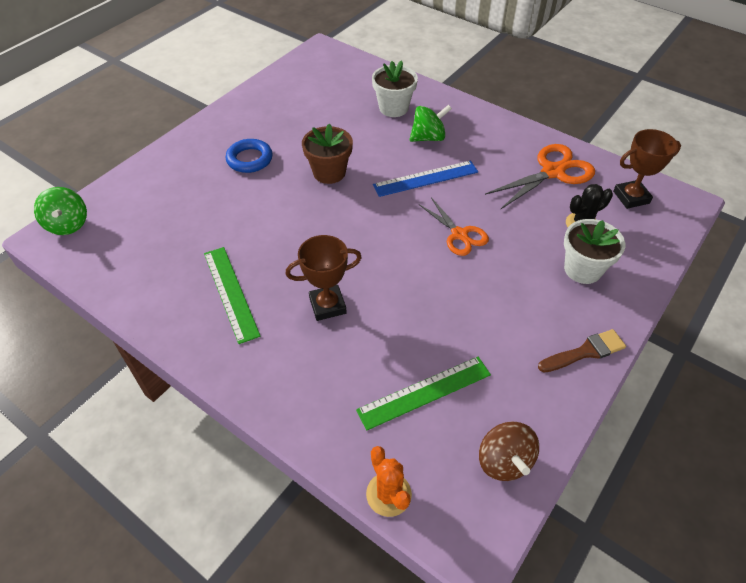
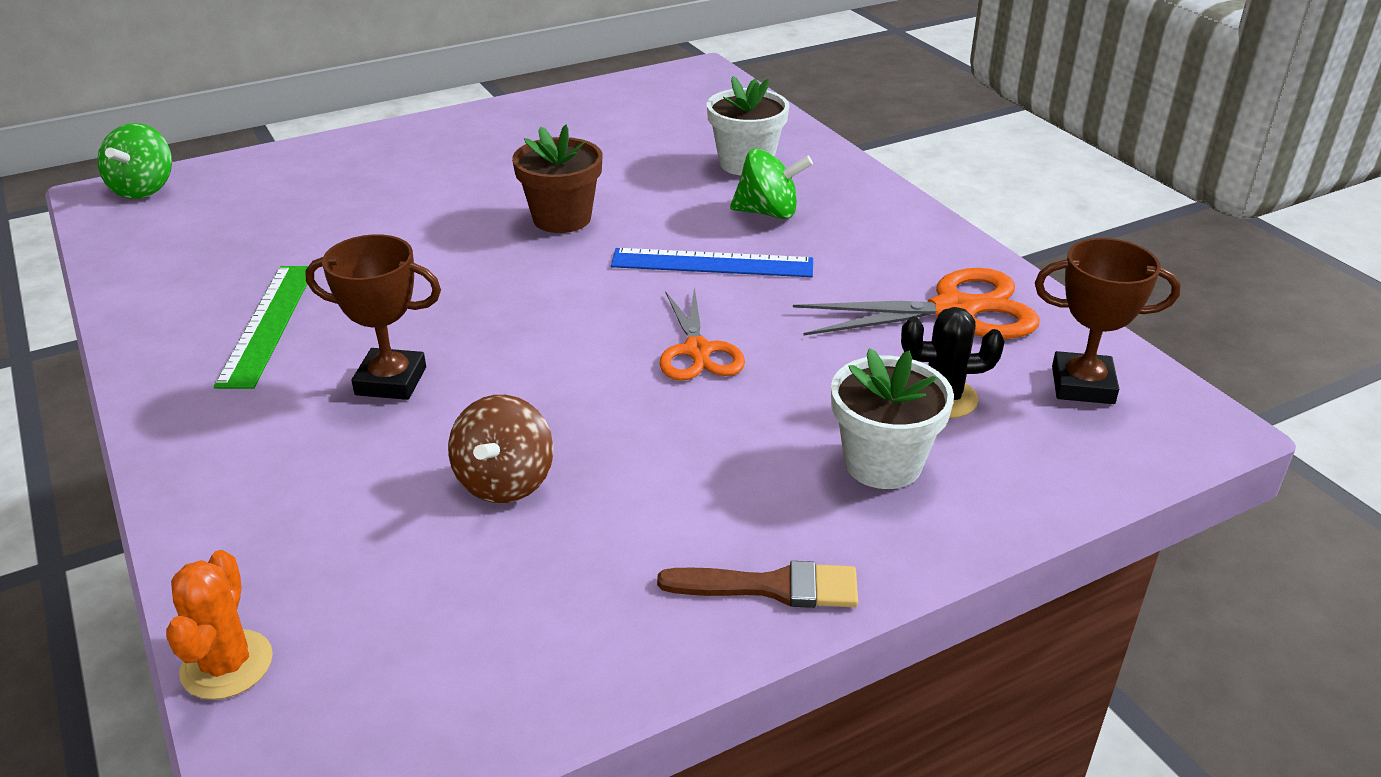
camera: 25 degrees right, 15 degrees down
blue ring [225,139,273,173] -> none
green ruler [356,357,491,430] -> none
brown spinning top [479,421,539,481] -> brown spinning top moved to [448,395,553,503]

